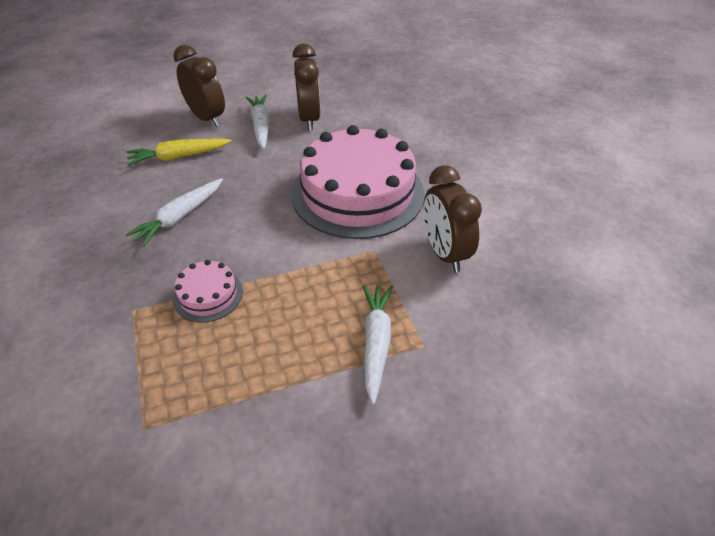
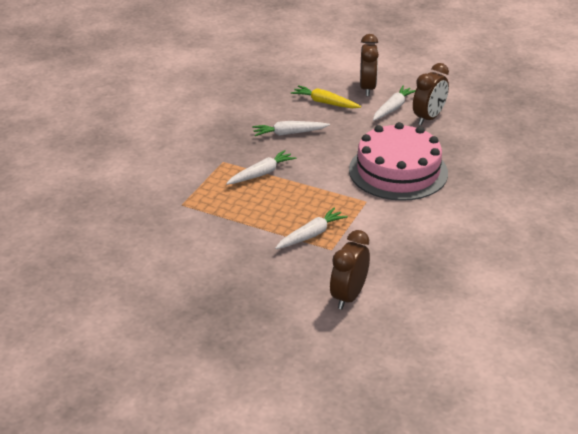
camera: 45 degrees right, 10 degrees down
pink cake [173,260,243,322] -> white carrot [226,150,296,185]
brown clock [423,165,482,272] -> brown clock moved to [330,230,370,310]

